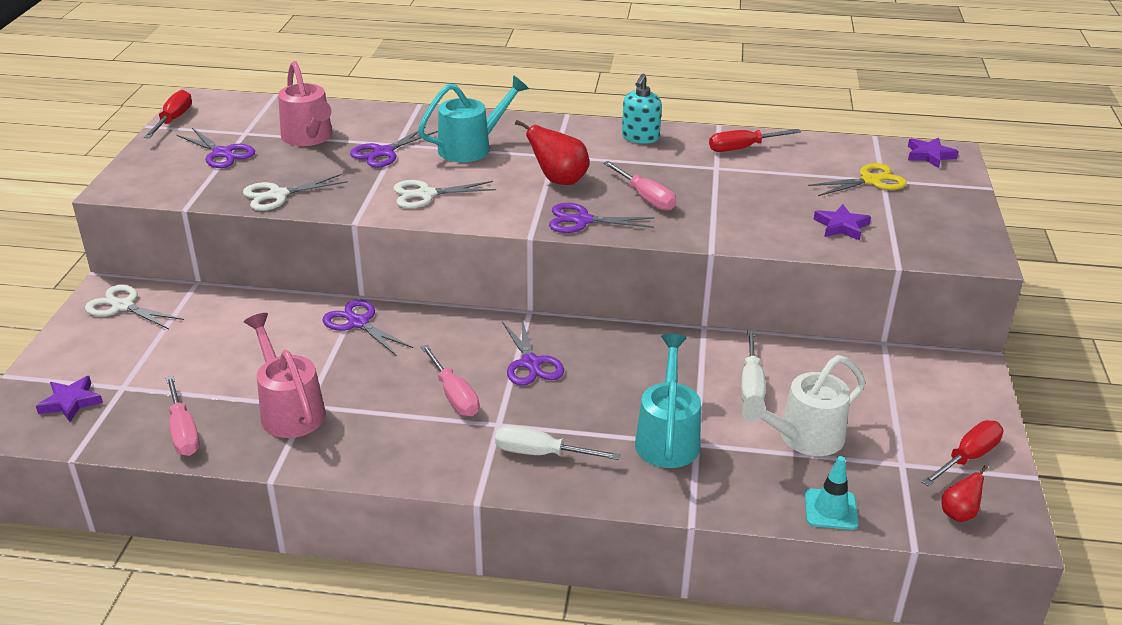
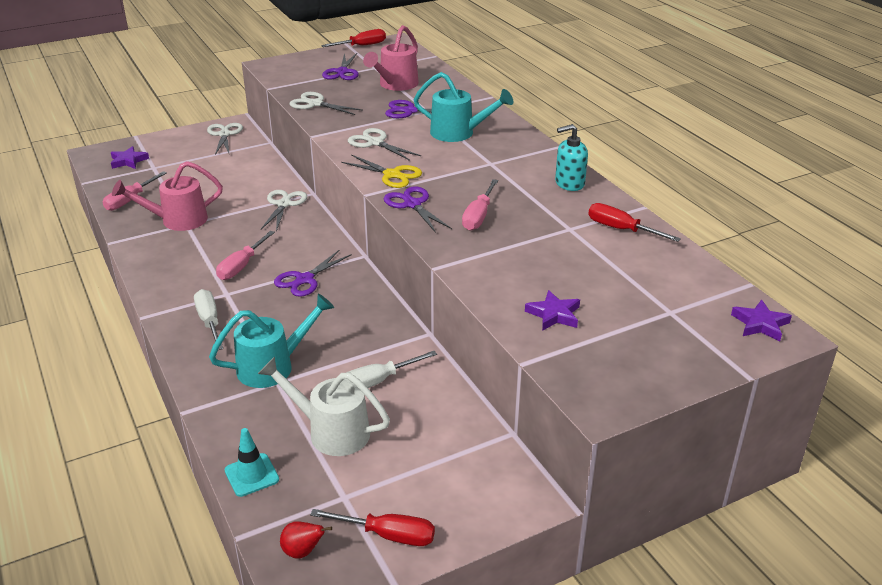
camera: 55 degrees right, 0 degrees up
pink watering can [244,313,326,438] -> pink watering can turned 135 degrees counterclockwise [112,161,223,231]
purple scissors [322,299,413,356] -> white scissors [261,190,307,232]
red pear [515,120,589,185] -> none
yellow scissors [808,163,907,196] -> yellow scissors moved to [341,154,422,188]

